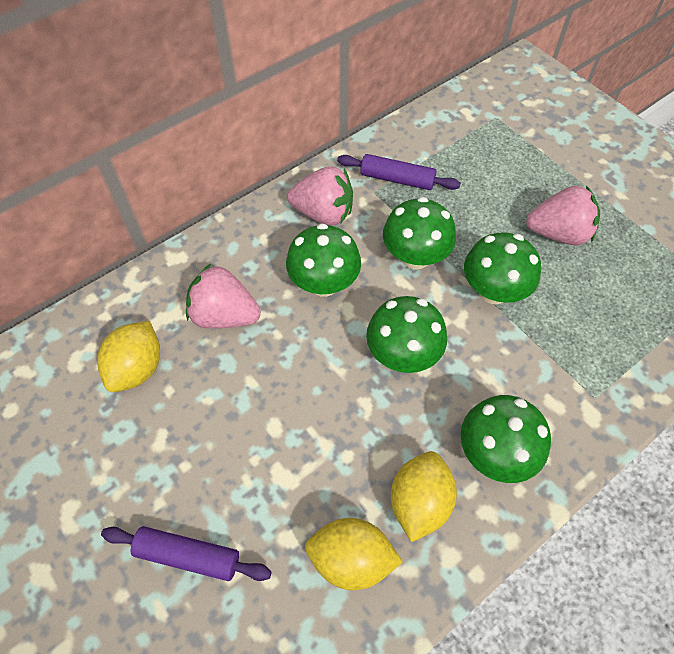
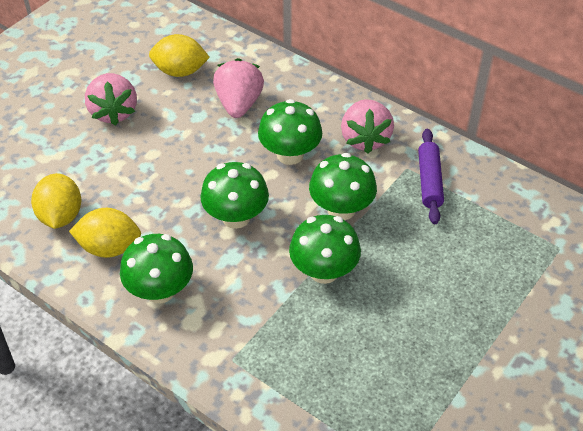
camera: 75 degrees right, 10 degrees down
purple rolling pin [101,526,272,581] -> none
pink strawberry [526,186,600,246] -> pink strawberry moved to [85,73,137,126]

